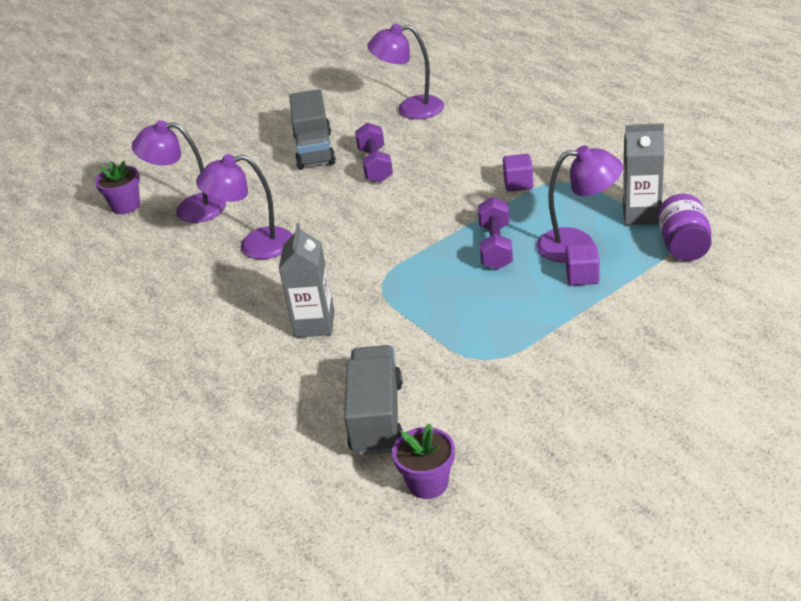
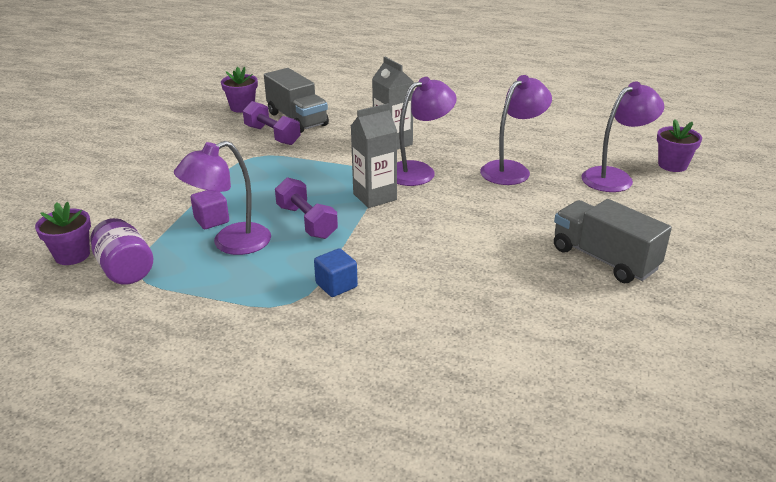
camera: 140 degrees right, 5 degrees down
purple dumbbell [355,123,393,183] -> purple dumbbell moved to [243,101,301,145]
purple lamp [367,24,444,119] -> purple lamp moved to [397,77,457,186]
purple cube [503,154,533,192] -> blue cube [314,248,358,297]
grey carton [623,123,664,225] -> grey carton moved to [351,103,397,208]
none -> purple flower pot [35,202,91,265]

